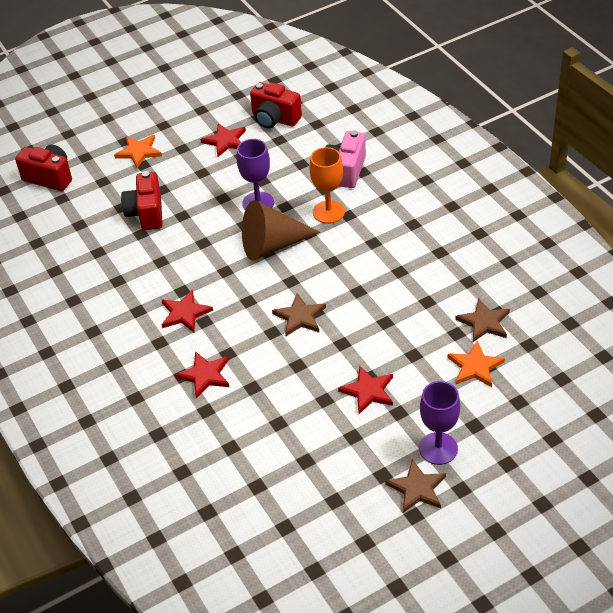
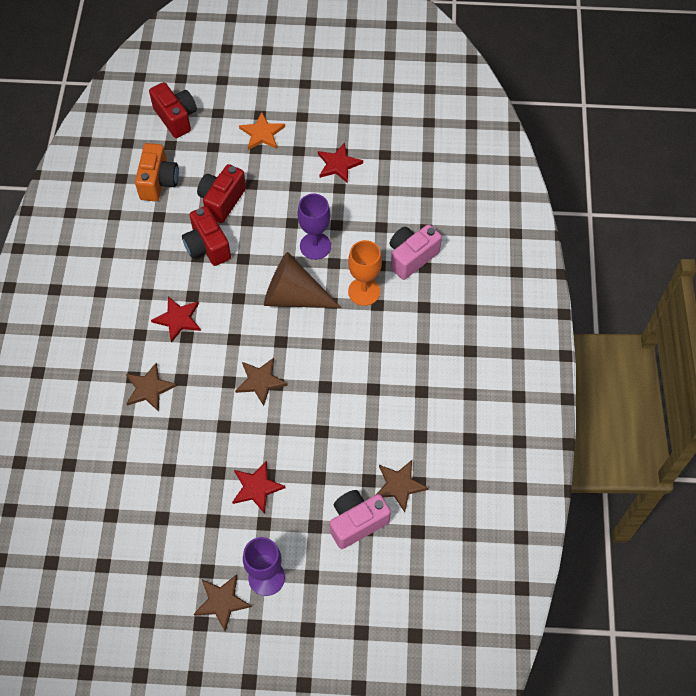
camera: 30 degrees right, 15 degrees up
red star [175,351,229,399] -> brown star [126,363,177,412]
red camera [250,82,302,129] -> red camera moved to [182,206,231,266]
orange star [448,341,505,387] -> pink camera [330,490,391,549]
none -> orange camera [135,143,179,201]

